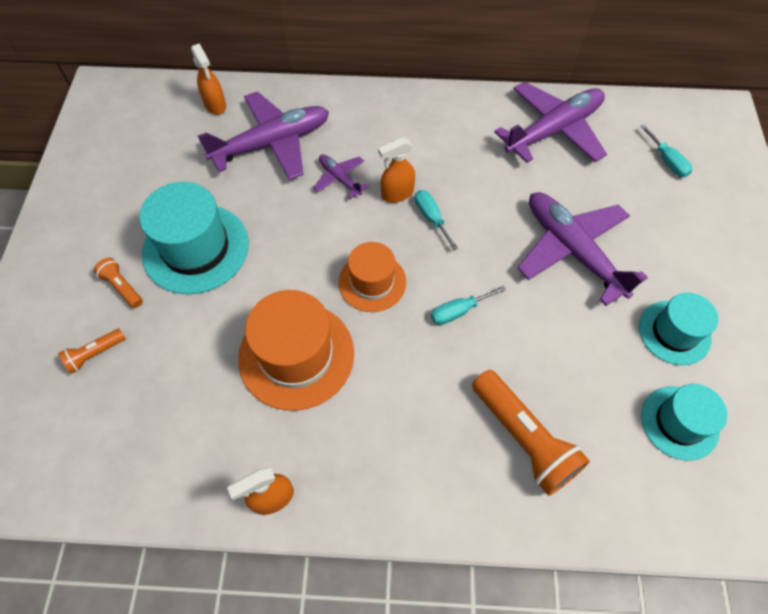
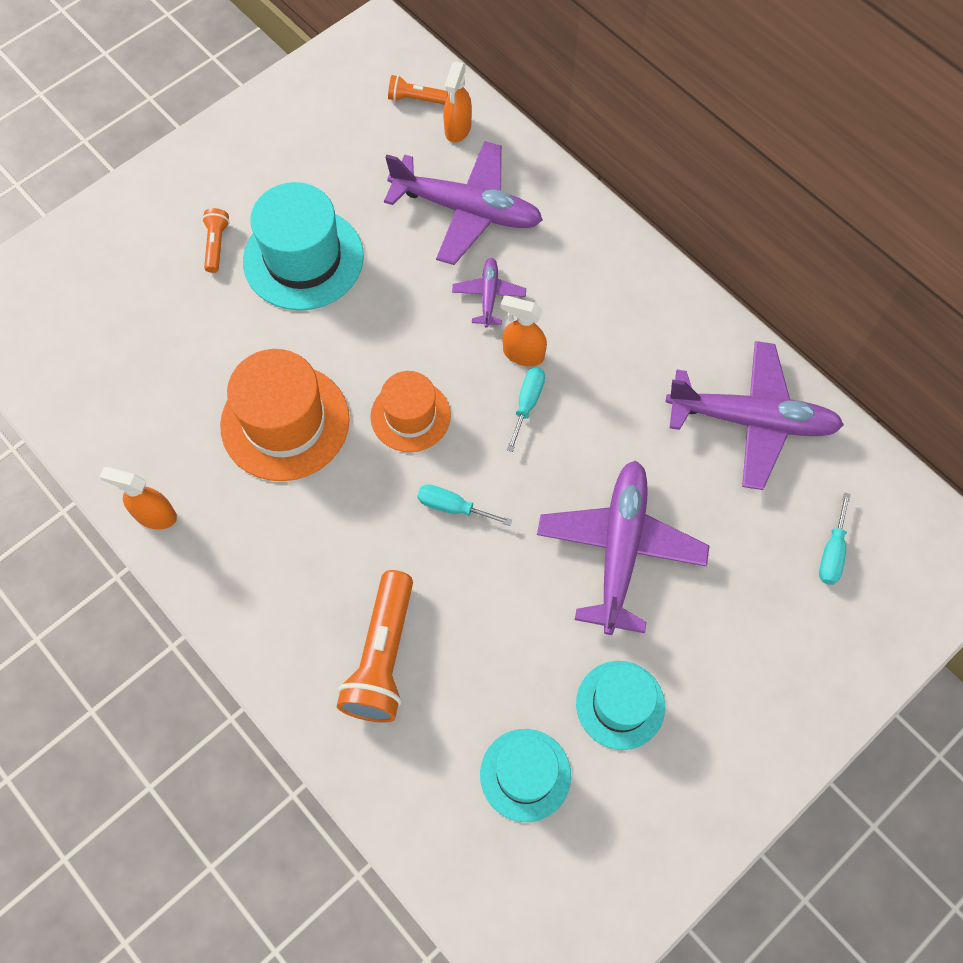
camera: 45 degrees right, 5 degrees up
orange flashlight [58,328,126,374] -> orange flashlight moved to [388,75,448,105]

